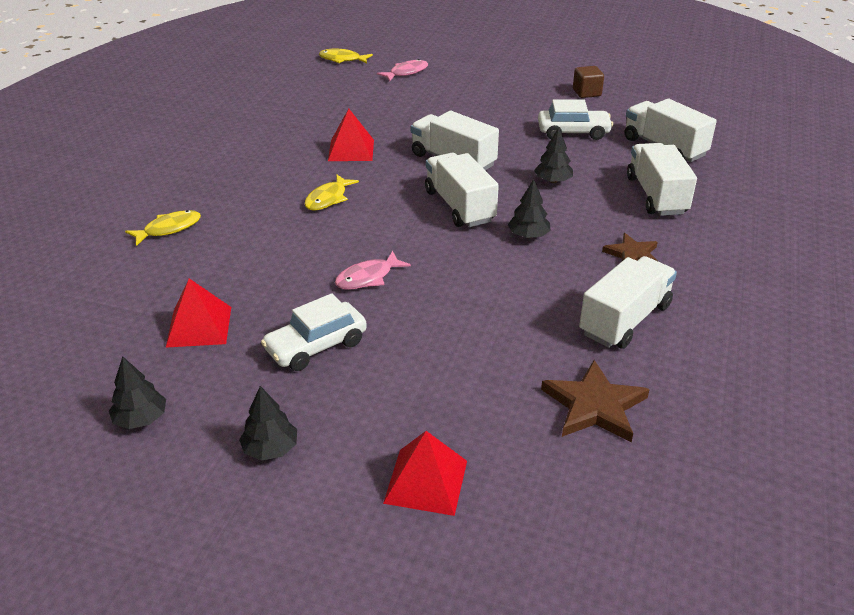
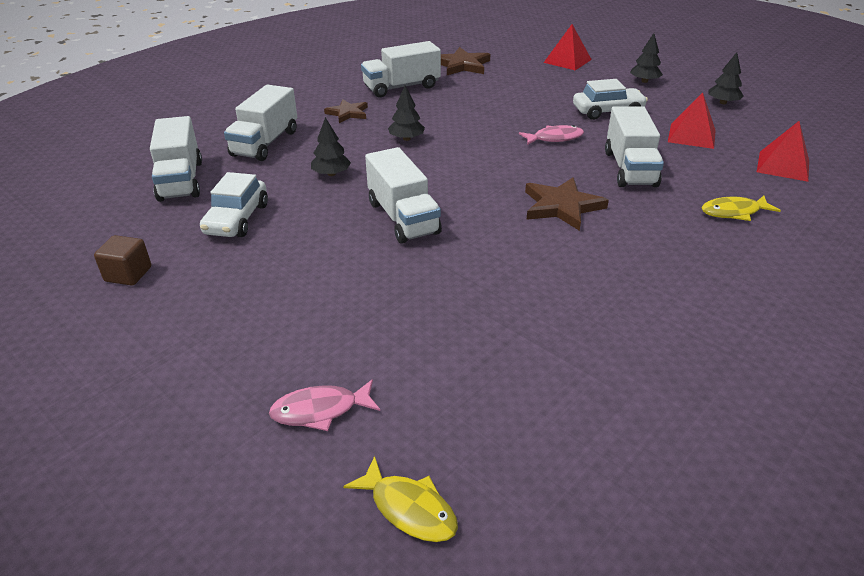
camera: 155 degrees left, 0 degrees up
yellow fish [305,174,359,211] -> brown star [525,177,609,231]
red pyramid [328,109,374,161] -> red pyramid moved to [757,121,809,182]
white truck [425,153,499,227] -> white truck moved to [605,106,664,187]
white car [538,99,613,140] -> white car turned 105 degrees counterclockwise [200,172,268,237]

